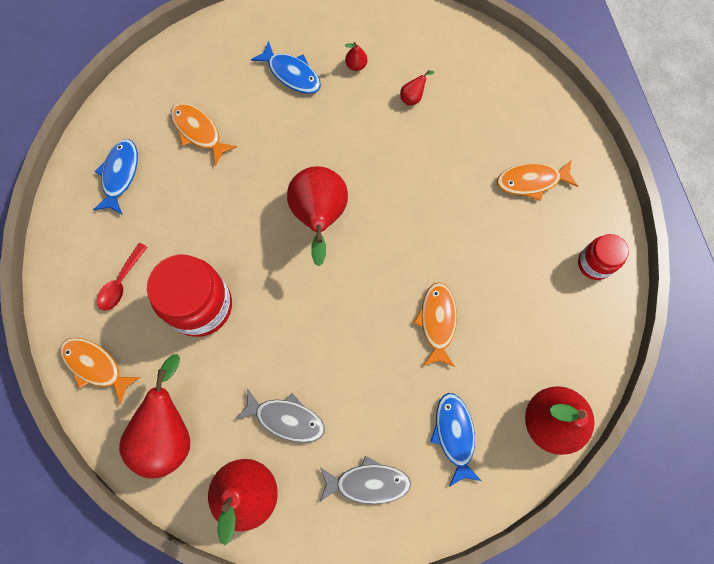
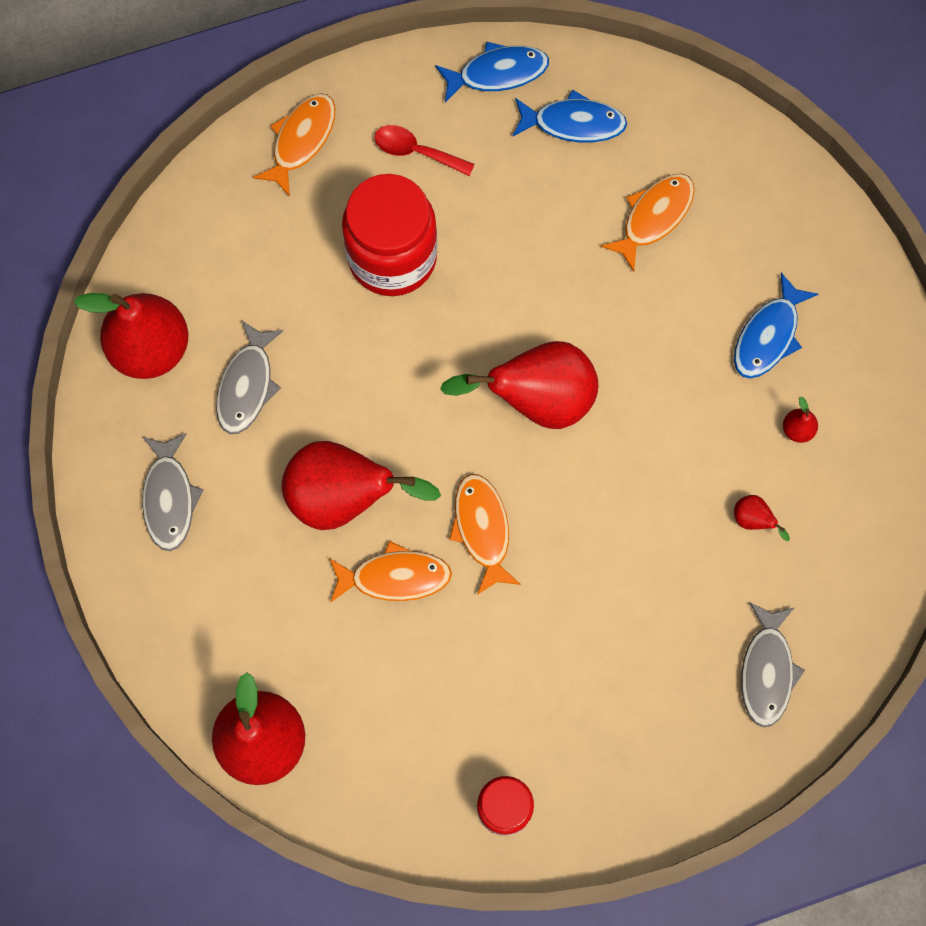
camera: 85 degrees right, 0 degrees up
red pear [119,354,190,479] -> red pear moved to [282,441,441,530]
blue fish [430,393,482,487] -> blue fish moved to [435,42,549,102]
orange fish [497,160,578,201] -> orange fish moved to [449,474,521,595]
none -> grey fish [741,602,805,728]

